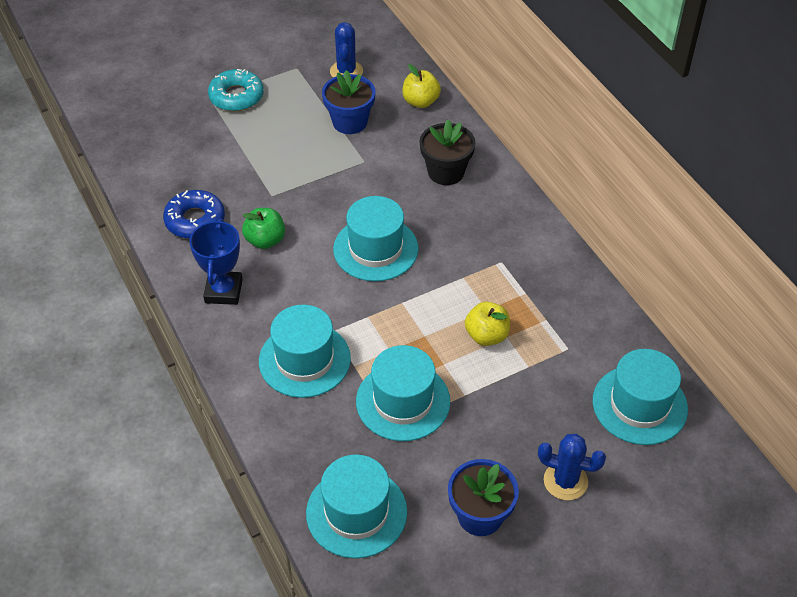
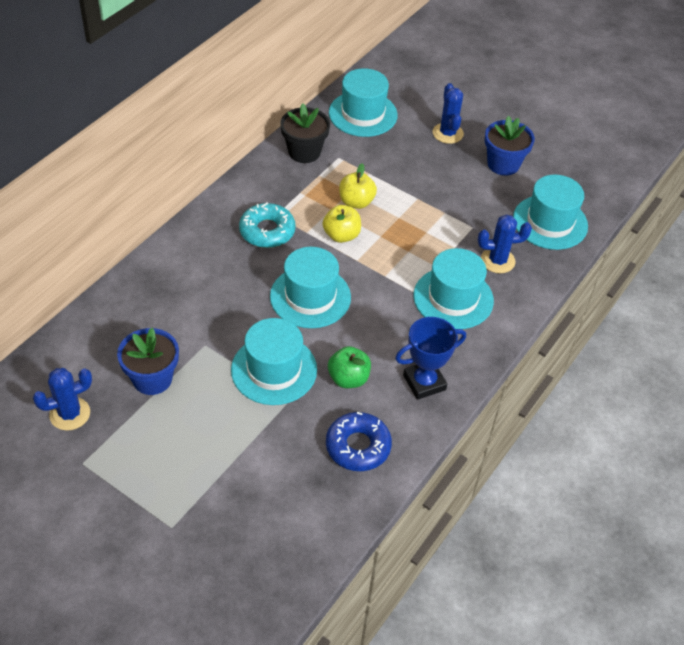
camera: 120 degrees left, 0 degrees up
turquoise donut [208,69,264,111] -> turquoise donut moved to [239,203,296,248]
turquoise hat [356,345,450,441] -> turquoise hat moved to [231,318,317,405]
yellow apple [402,64,441,108] -> yellow apple moved to [323,205,361,243]
black flower pot [419,119,475,185] -> black flower pot moved to [280,104,330,163]
none -> blue cactus [478,214,532,273]

